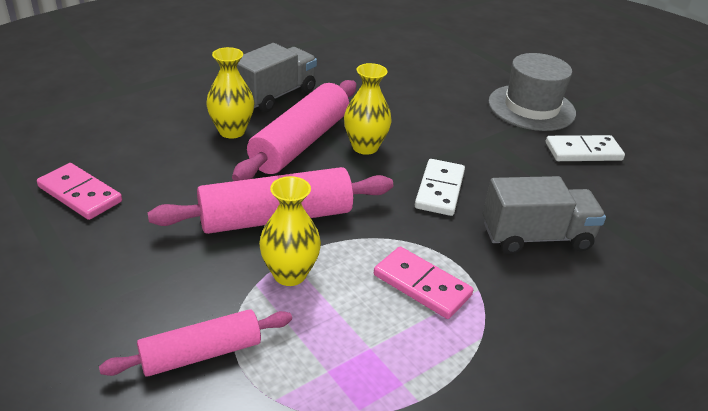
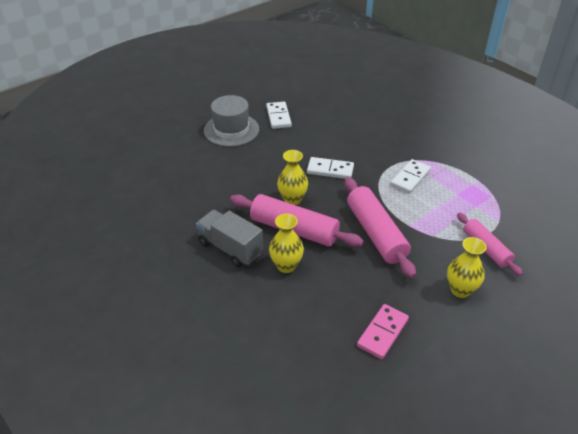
camera: 90 degrees left, 5 degrees up
yellow vase [259,176,321,286] -> yellow vase moved to [447,237,487,298]
pink domino [374,247,473,319] -> white domino [390,159,431,194]
grey truck [483,176,606,254] -> none

